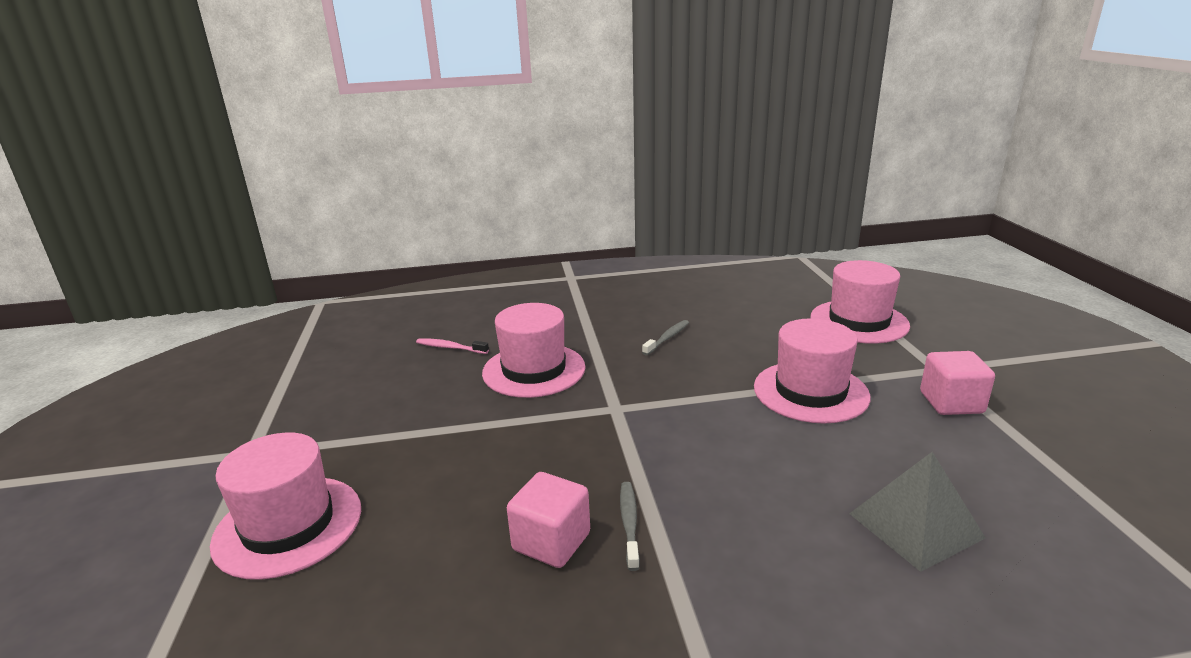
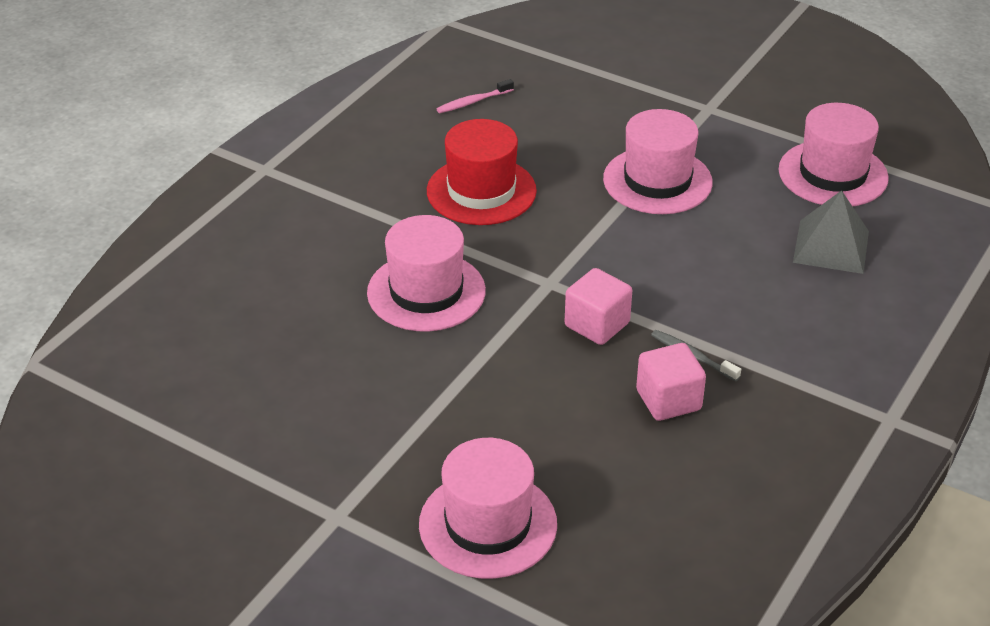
camera: 50 degrees left, 15 degrees up
pink toothbrush [416,338,489,354] -> pink toothbrush moved to [436,79,514,113]
grey toothbrush [642,320,689,356] -> red hat [427,119,537,225]
pink hat [811,260,910,344] -> pink hat moved to [779,103,889,206]
pink cube [920,351,995,415] -> pink cube moved to [565,268,632,345]

